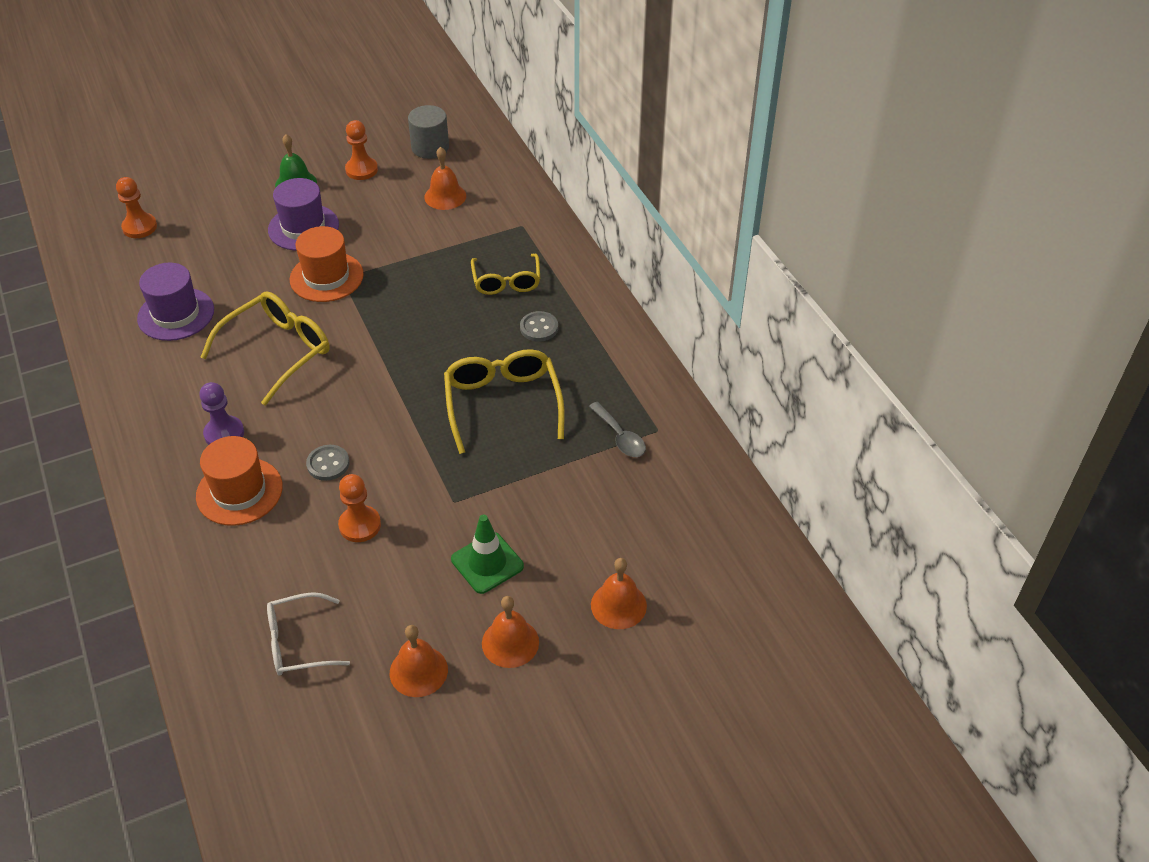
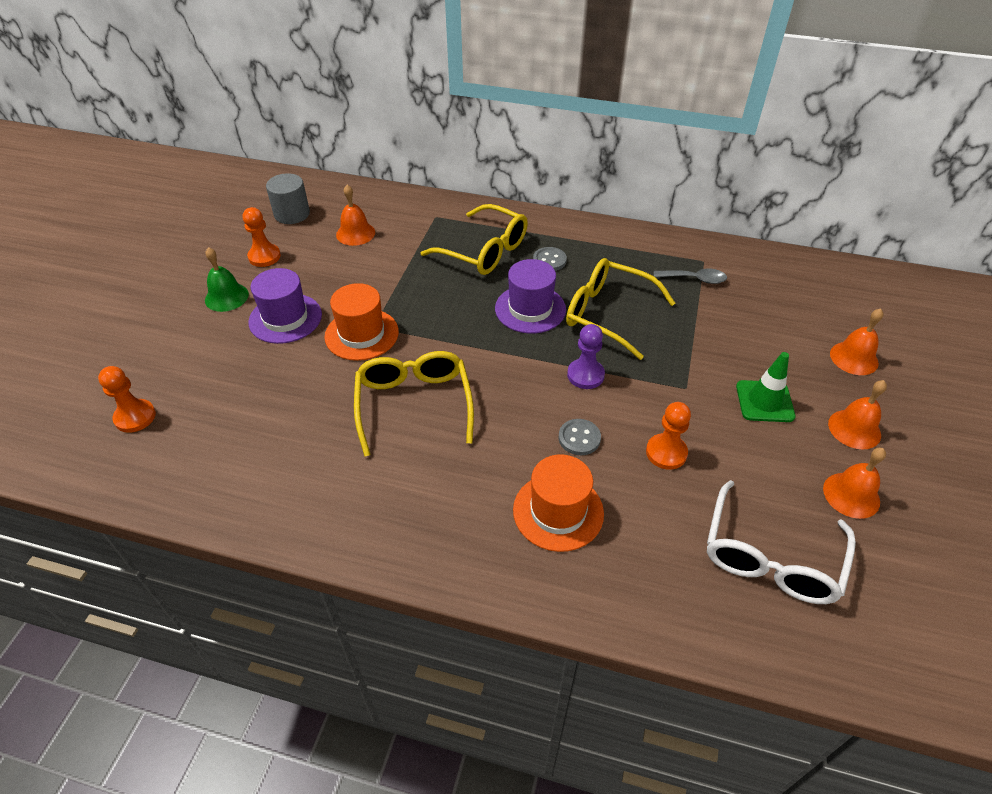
camera: 50 degrees left, 0 degrees up
purple hat [137,263,214,341] -> purple hat moved to [495,259,566,334]
purple pawn [199,382,244,445] -> purple pawn moved to [567,324,605,389]
white glasses [267,592,350,676] -> white glasses [707,480,856,604], size x1.52
yellow glasses [471,254,540,295] -> yellow glasses [421,204,528,275], size x1.52

